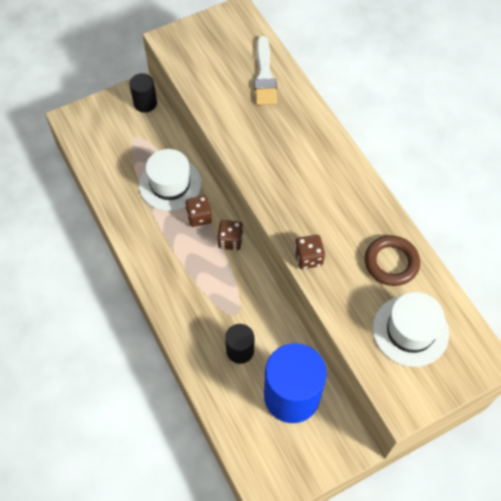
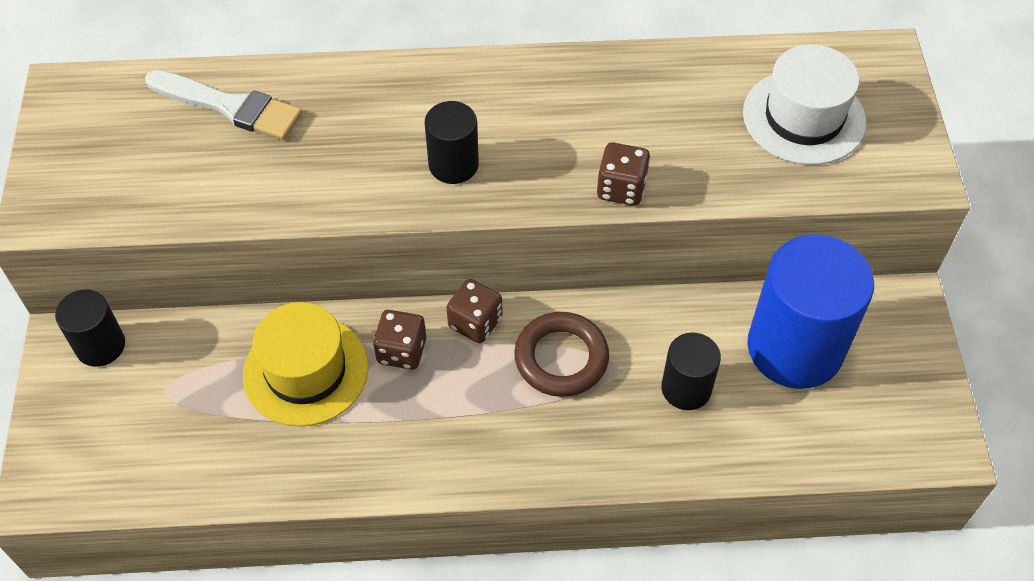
camera: 65 degrees left, 5 degrees down
white hat [139,149,202,211] -> yellow hat [243,302,368,427]
brown ring [365,235,420,286] -> brown ring moved to [514,312,609,397]
none -> black cylinder [425,101,479,184]

